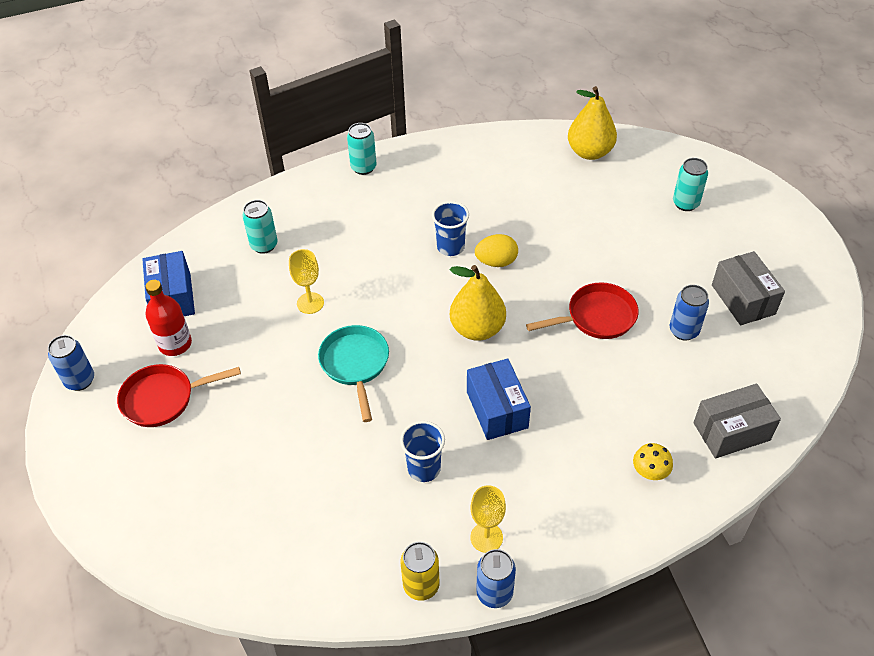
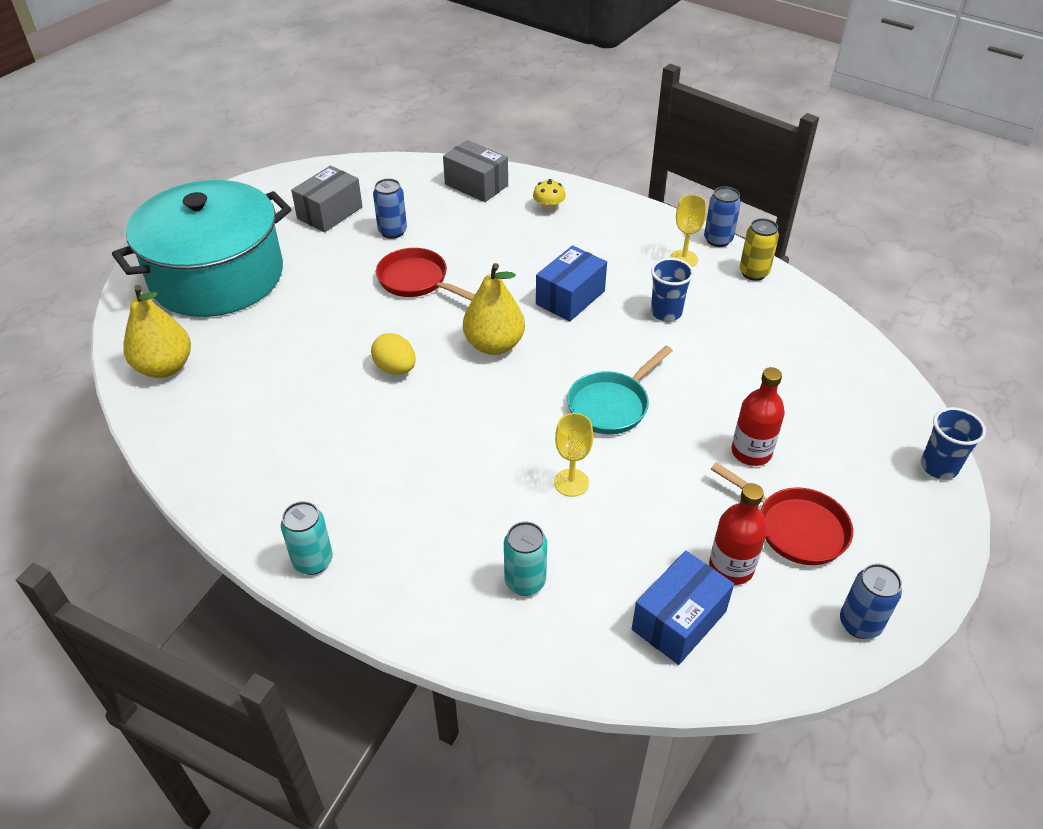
camera: 125 degrees left, 5 degrees down
blue cup [432,201,469,256] -> blue cup moved to [921,407,986,480]
turquoise can [673,158,708,211] -> turquoise pot [112,180,291,317]
none -> red bottle [731,367,785,466]

